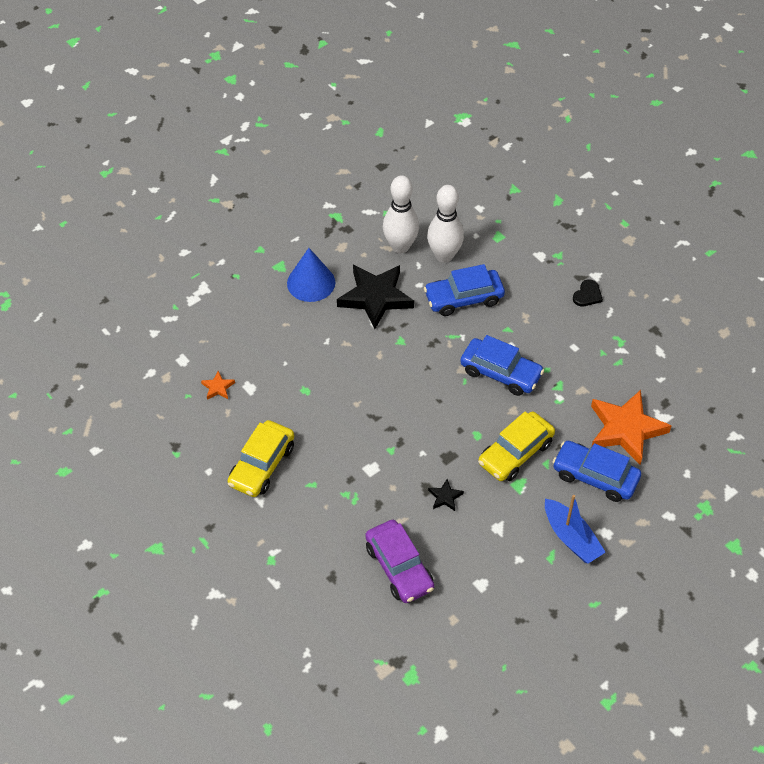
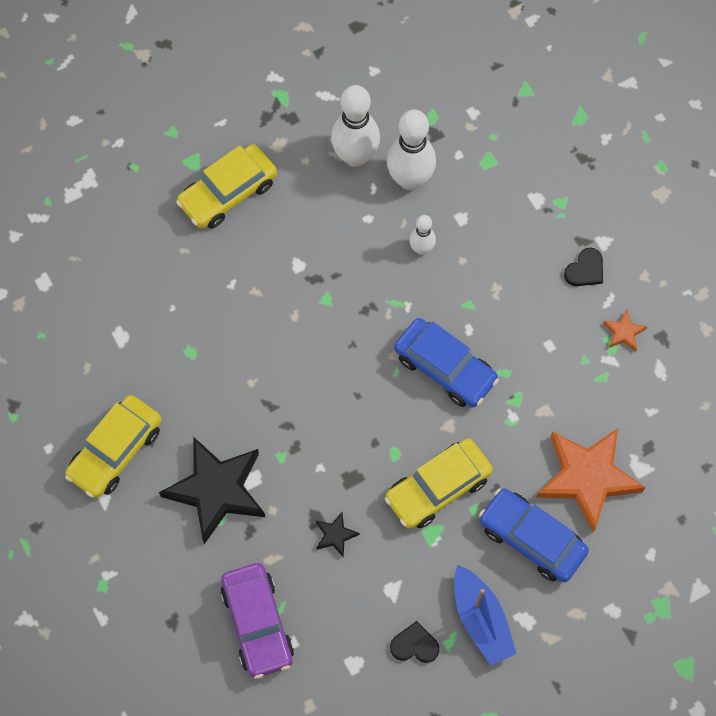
camera: 10 degrees right, 15 degrees up
orange star [201,371,235,400] -> orange star moved to [603,310,647,351]
blue cone [287,248,335,302] -> yellow car [176,144,277,228]
black star [337,265,414,329] -> black star moved to [159,437,265,544]
blue car [424,264,505,316] -> white bowling pin [409,215,436,255]
none -> black heart [390,621,440,663]

